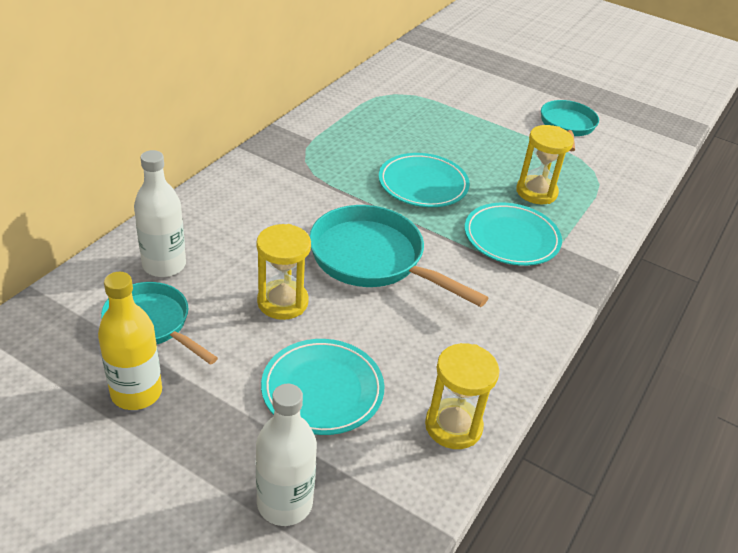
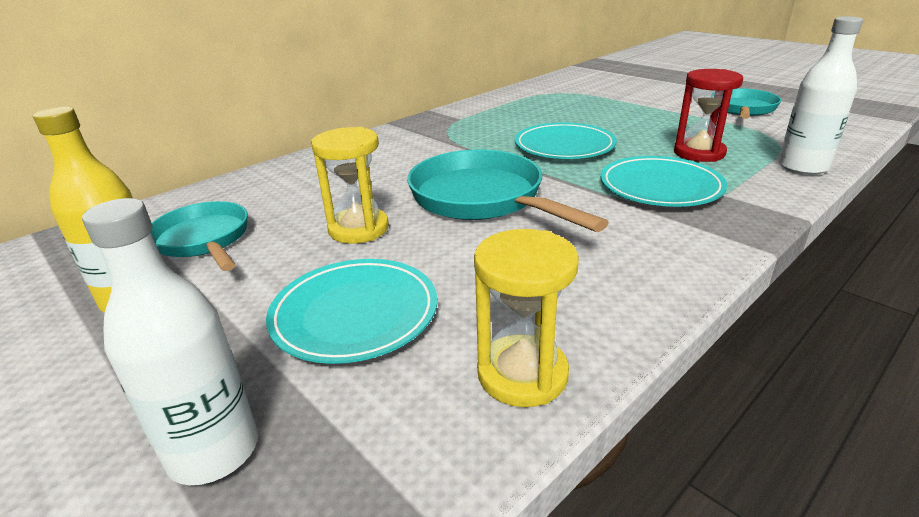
camera: 20 degrees right, 10 degrees down
white bottle [134,150,186,277] -> white bottle moved to [779,16,863,175]
yellow hourglass [516,125,574,204] -> red hourglass [674,69,743,162]

